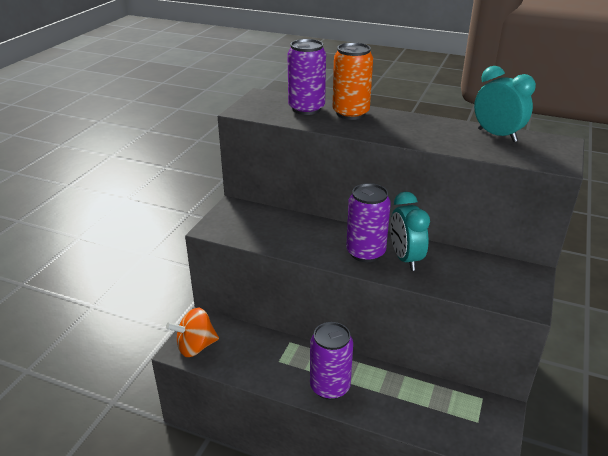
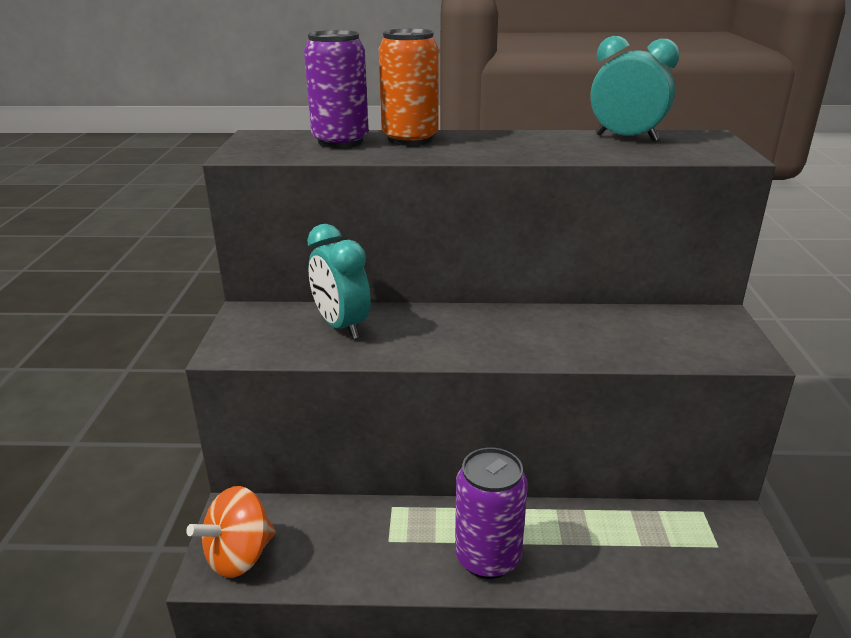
camera: 20 degrees left, 5 degrees down
purple can [346,183,391,262] -> none
turquoise clock [390,192,430,271] -> turquoise clock moved to [307,224,371,339]

